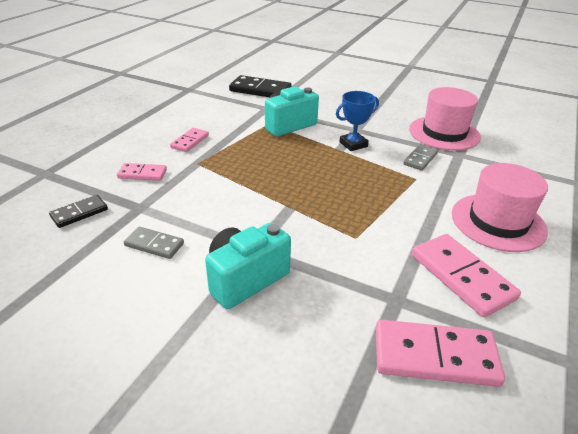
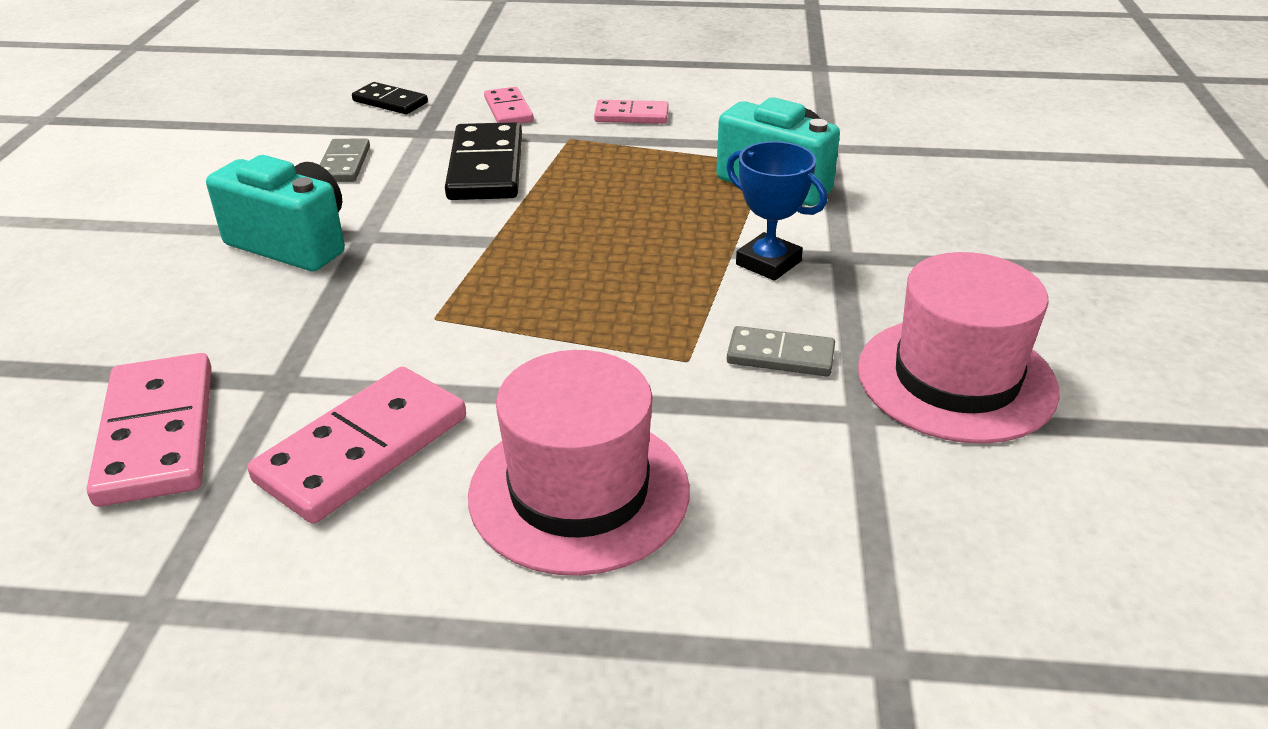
camera: 70 degrees right, 0 degrees up
black domino [229,75,292,97] -> black domino moved to [445,122,522,200]

